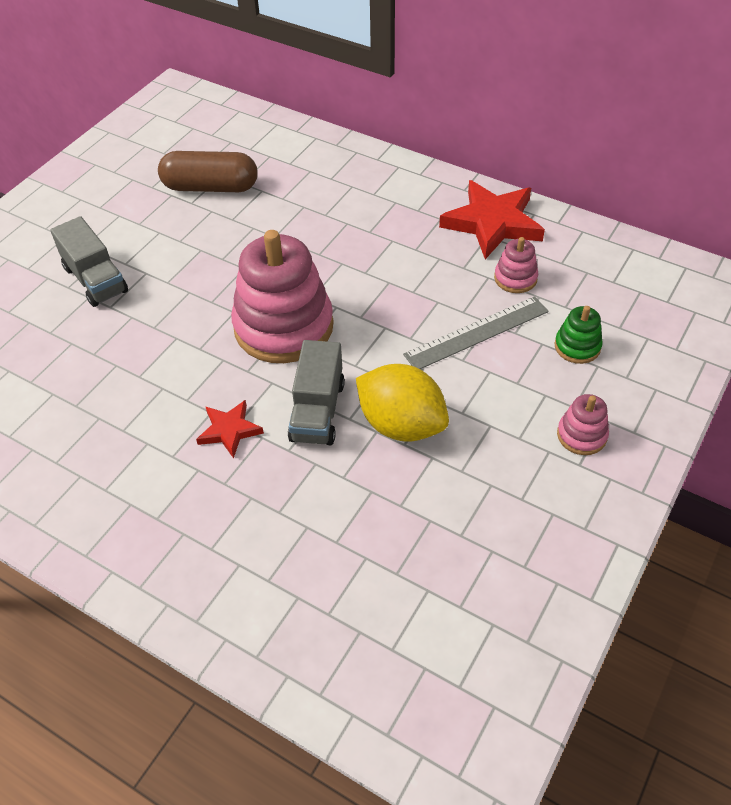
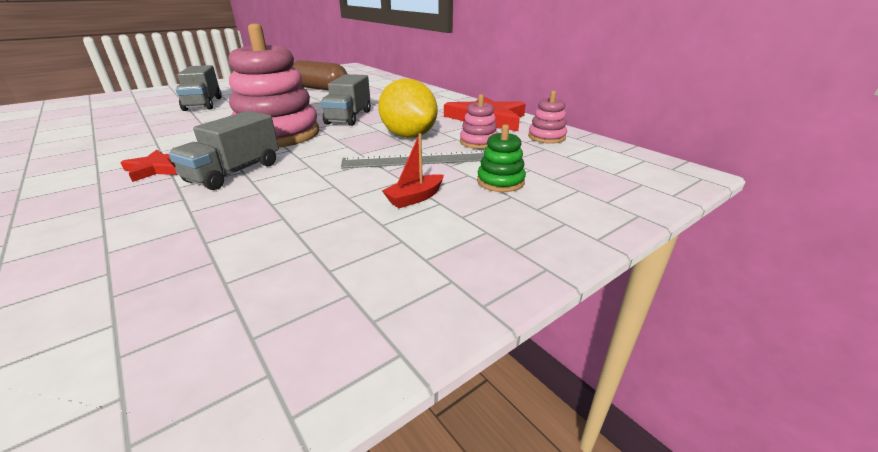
camera: 20 degrees right, 20 degrees down
yellow lemon [356,364,449,442] -> yellow lemon moved to [378,79,438,138]
pink stacking toy [557,394,609,455] -> pink stacking toy moved to [528,91,567,143]
none -> grey truck [321,74,371,126]
none -> red boat [382,133,444,208]

